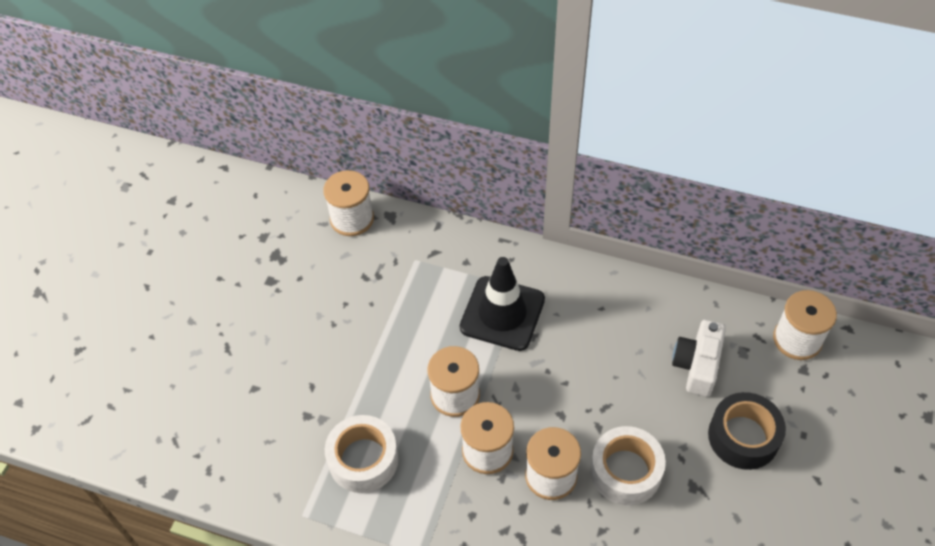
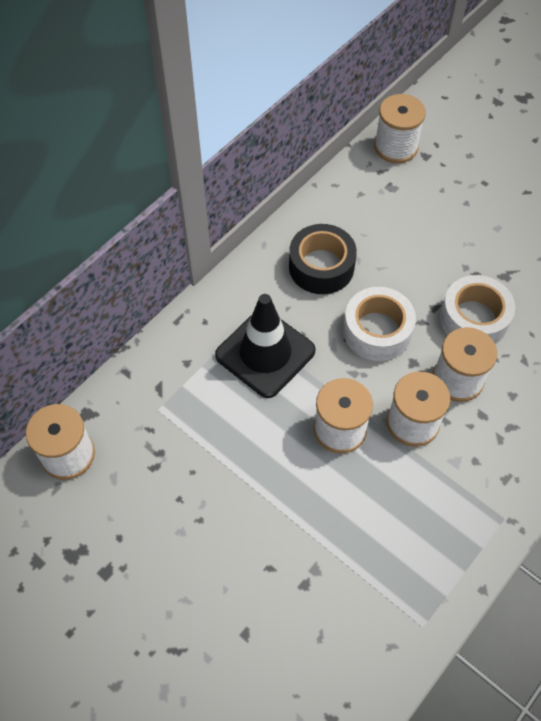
camera: 70 degrees left, 5 degrees up
white tape [325,415,399,493] -> white tape moved to [343,287,416,361]
white camera [672,320,726,397] -> none
black tape [708,392,786,470] -> black tape moved to [289,224,357,294]

